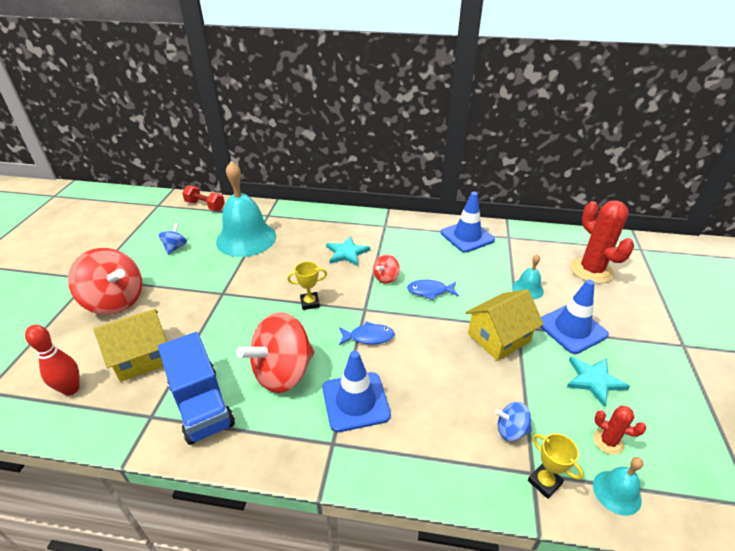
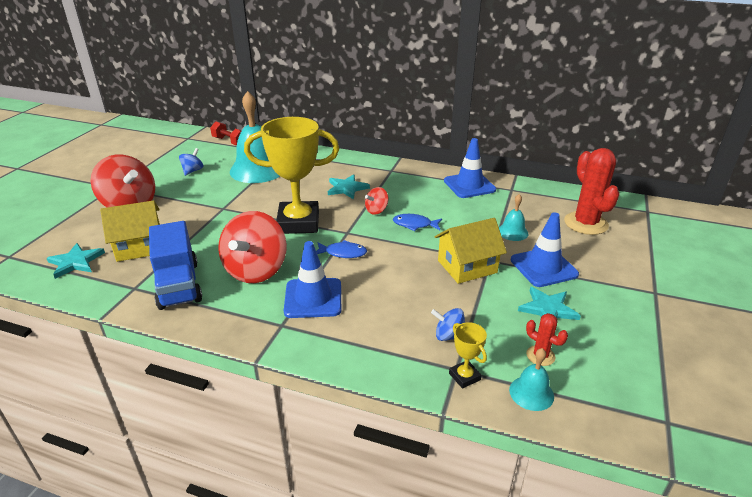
camera: 10 degrees right, 5 degrees down
red bowling pin [25,324,80,396] -> turquoise star [47,243,105,279]
red spinning top [237,312,315,393] -> red spinning top turned 45 degrees counterclockwise [218,211,287,283]
yellow trophy [287,261,327,310] -> yellow trophy [244,117,339,234], size x2.42

